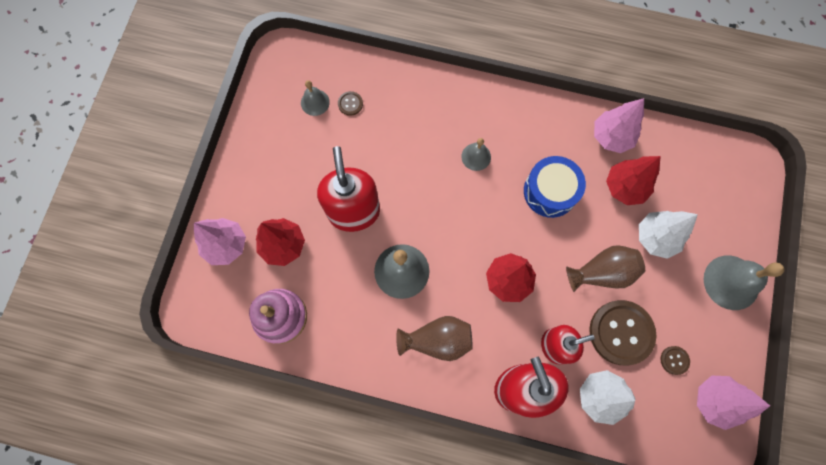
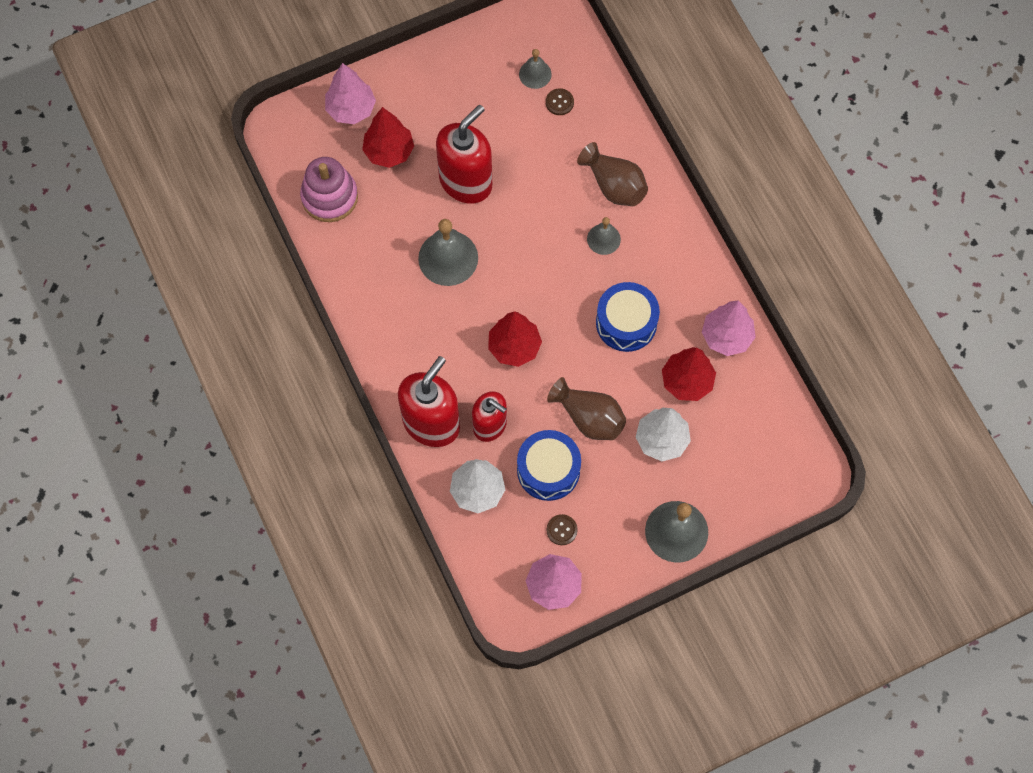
camera: 50 degrees right, 5 degrees down
brown vase [396,316,473,361] -> brown vase moved to [577,142,648,206]
brown button [589,300,657,365] -> blue drum [517,430,581,501]

